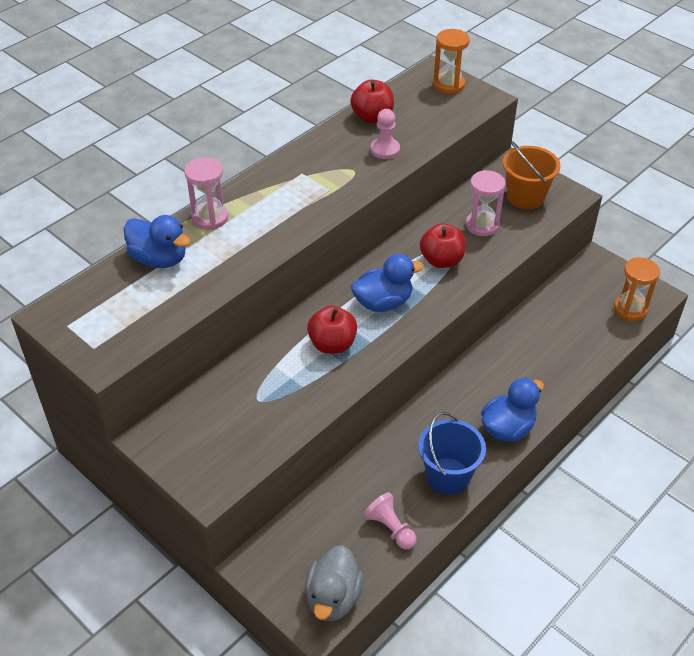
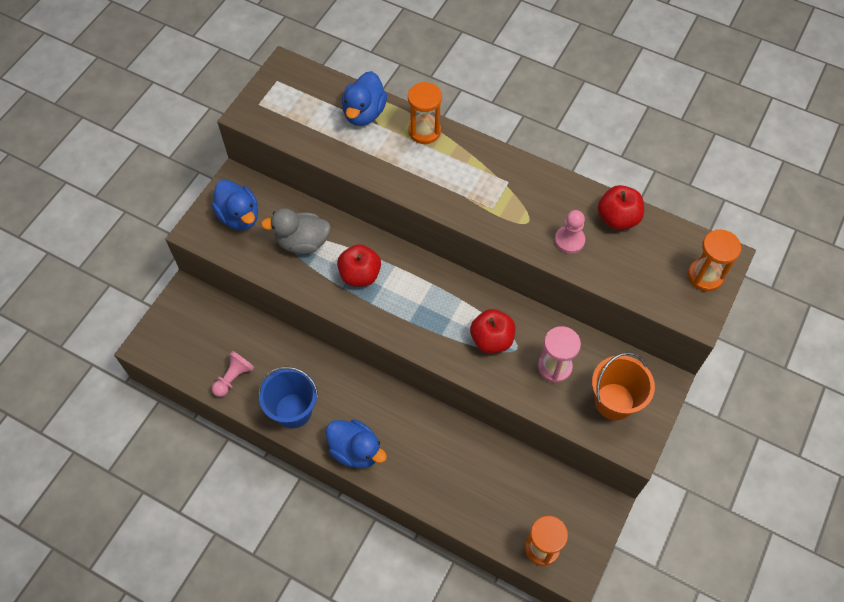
camera: 75 degrees right, 15 degrees up
pink hourglass [184,157,228,230] -> orange hourglass [408,82,442,144]
grey duck [305,545,364,621] -> grey duck moved to [261,208,331,254]
blue duck [351,254,424,312] -> blue duck moved to [212,180,258,230]

